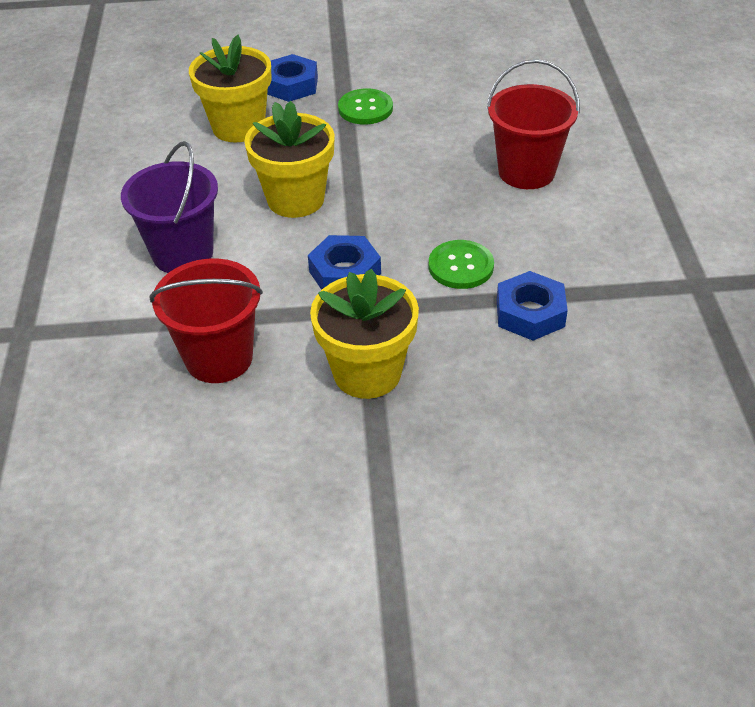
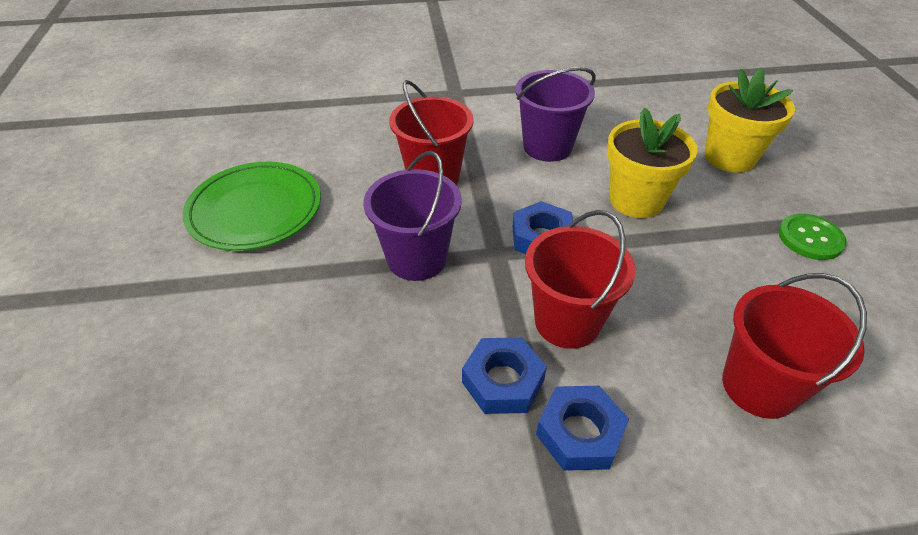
camera: 85 degrees right, 0 degrees up
blue nut [267,54,318,102] -> blue nut moved to [536,386,629,471]
yellow flower pot [310,269,419,399] -> purple bucket [363,151,462,281]
green button [429,240,494,289] -> red bucket [525,210,635,349]
none -> green plate [183,162,321,251]

